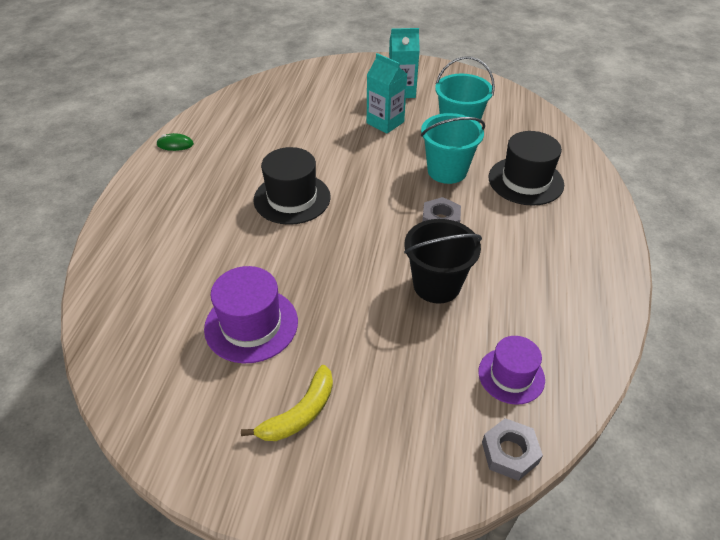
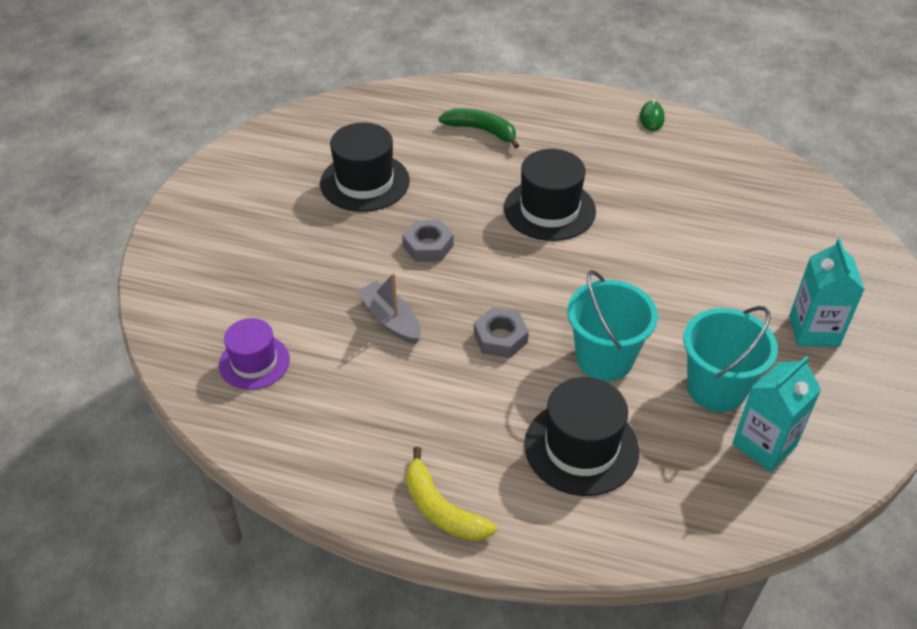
camera: 95 degrees right, 0 degrees up
purple hat [204,266,298,363] -> black hat [320,123,410,212]
yellow banana [241,365,333,441] -> yellow banana moved to [406,447,497,541]
turquoise carton [367,53,407,133] -> turquoise carton moved to [732,356,821,472]
black bucket [404,219,482,304] -> grey boat [357,273,421,344]
grey nut [482,418,543,481] -> grey nut moved to [402,220,454,262]
none -> green banana [439,108,519,149]

